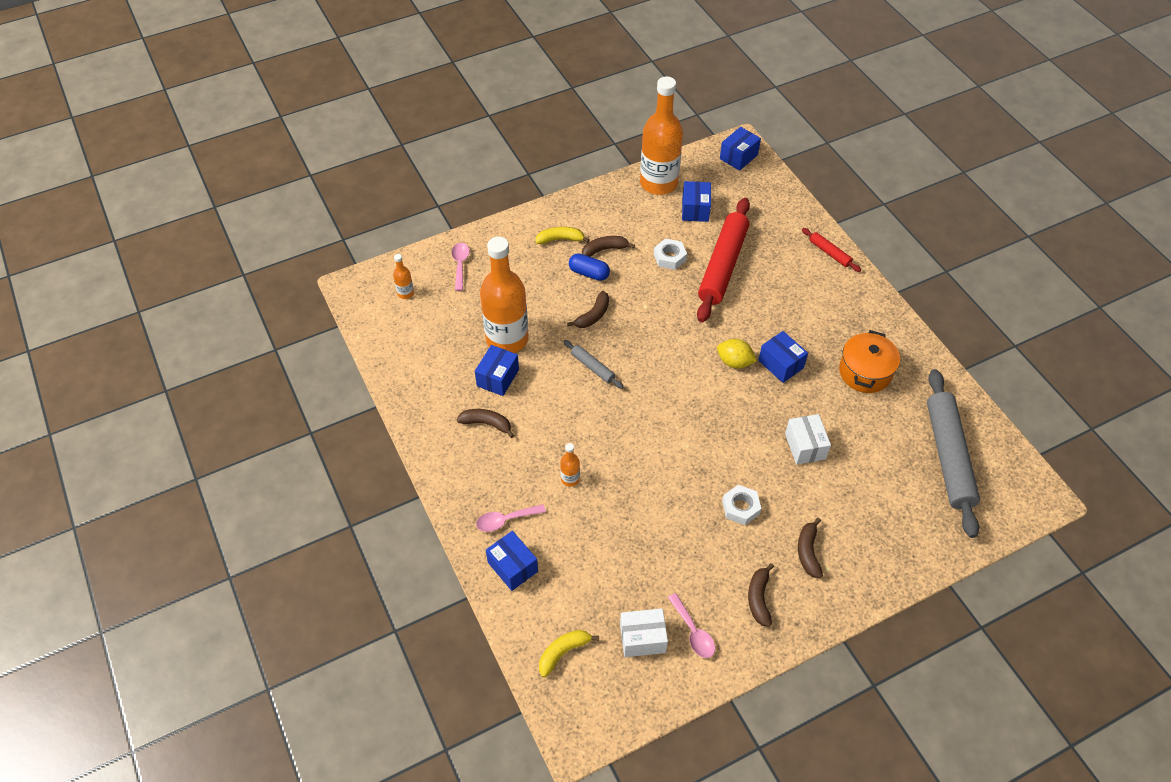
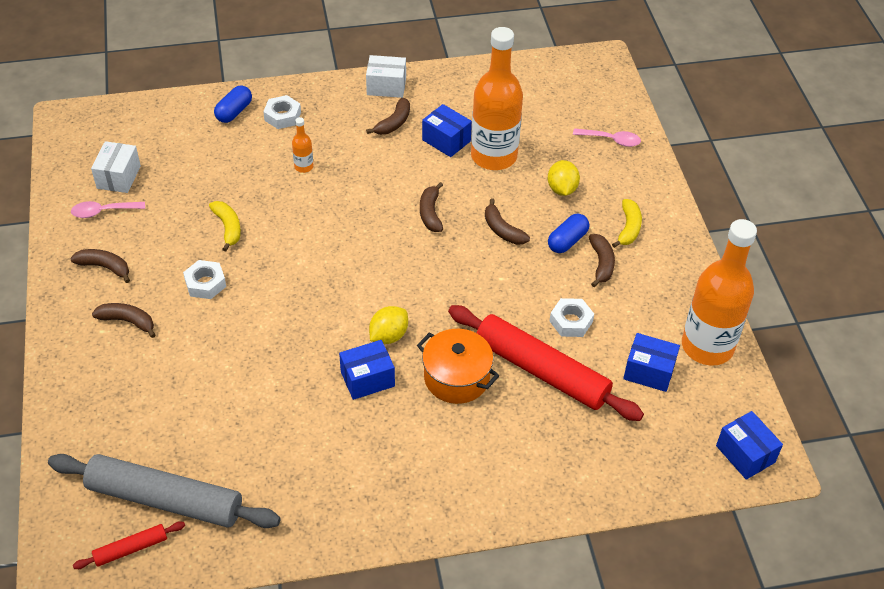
camera: 105 degrees right, 5 degrees down
orange bottle [393,254,414,299] -> none
pink spoon [476,504,546,532] -> white nut [263,95,301,129]
blue box [486,531,538,591] -> blue capsule [214,85,252,123]
yellow banana [539,630,599,677] -> yellow banana moved to [209,201,241,251]
grey rolling pin [563,340,624,389] -> brown banana [420,182,443,232]
white box [785,414,831,465] -> white box moved to [366,55,406,98]
red rolling pin [802,228,861,272] -> red rolling pin moved to [73,521,185,569]
orange pot [839,330,900,393] -> orange pot moved to [417,329,499,404]
none -> yellow lemon [548,160,580,196]

